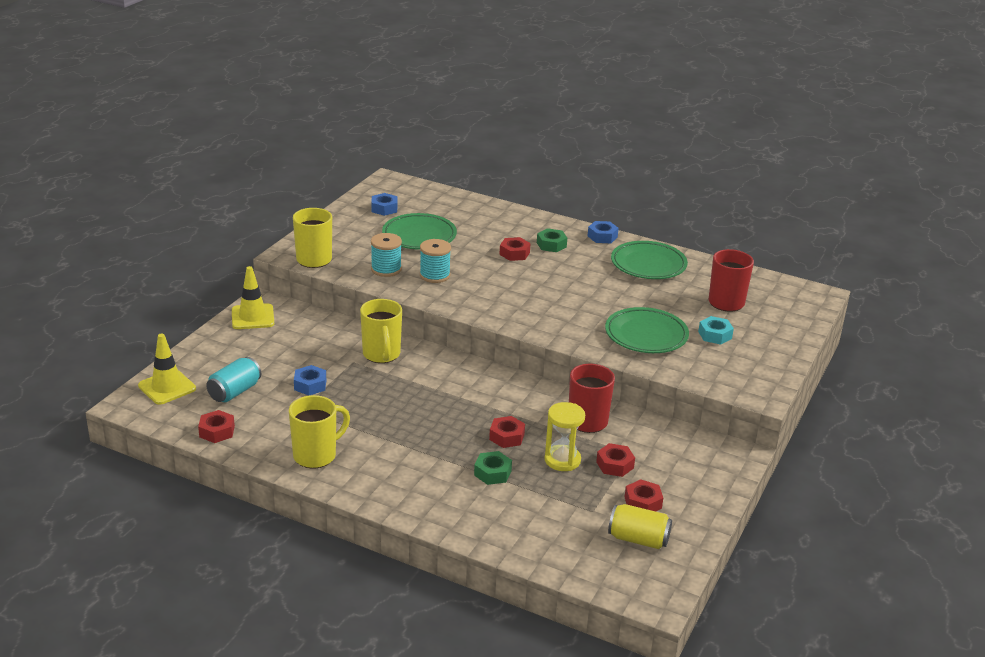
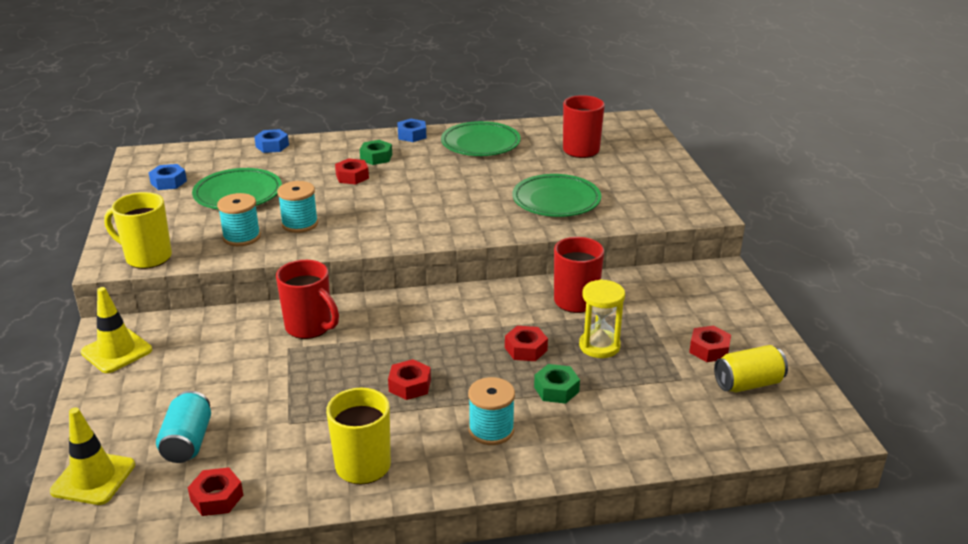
camera: 35 degrees left, 0 degrees up
blue nut [294,365,326,395] -> blue nut moved to [254,129,289,153]
yellow mug [360,299,402,363] -> red mug [276,260,339,339]
red nut [596,443,635,477] -> red nut moved to [388,359,431,400]
turquoise nut [698,316,734,345] -> none
none -> turquoise spool [468,377,515,445]

